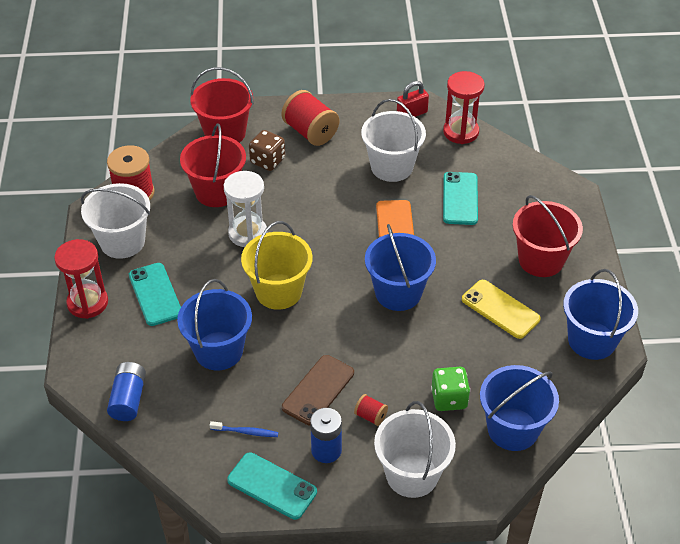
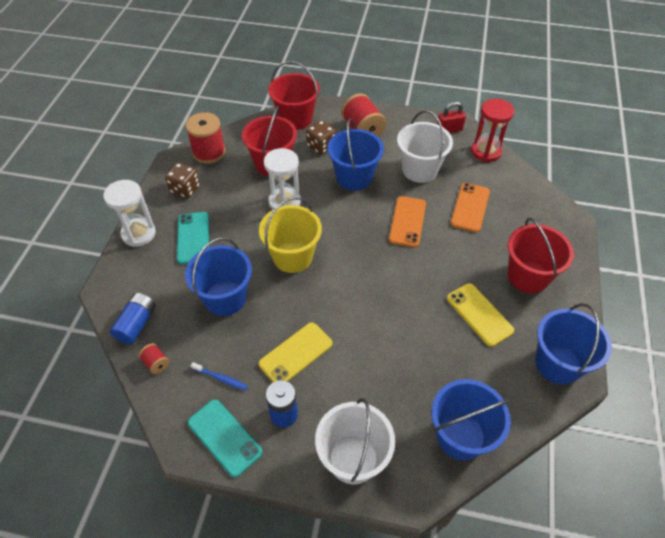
camera: 15 degrees right, 5 degrees up
red hourglass [54,239,108,319] -> white hourglass [103,180,156,247]
white bucket [81,183,150,259] -> brown dice [165,163,200,198]
brown phone [282,355,354,426] -> yellow phone [259,323,332,382]
red spool [354,394,388,426] -> red spool moved to [139,343,169,374]
blue bucket [365,224,436,311] -> blue bucket moved to [327,118,384,191]
green dice [431,367,470,411] -> none
turquoise phone [443,172,478,225] -> orange phone [451,183,490,233]

